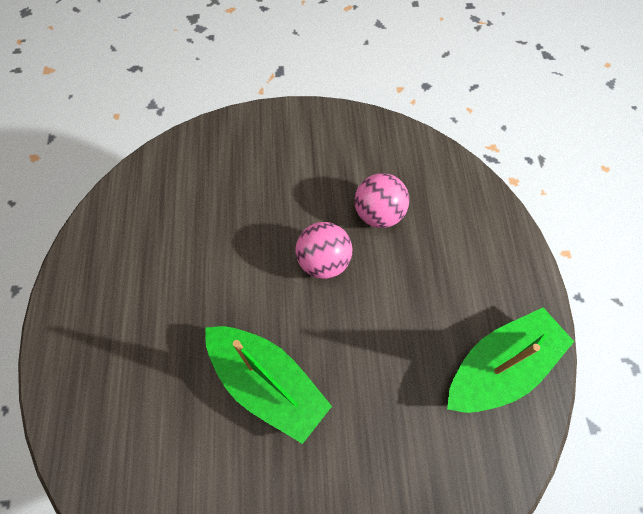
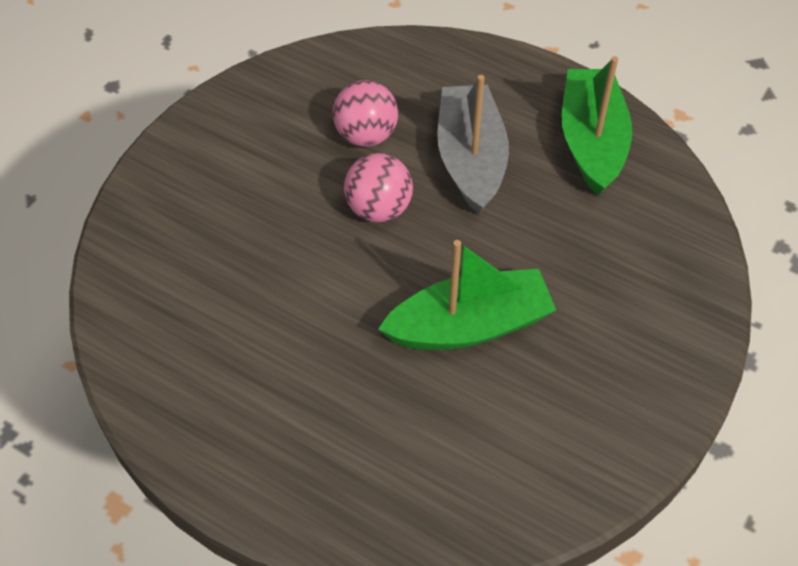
camera: 55 degrees left, 10 degrees down
none -> grey boat [437,75,509,214]

